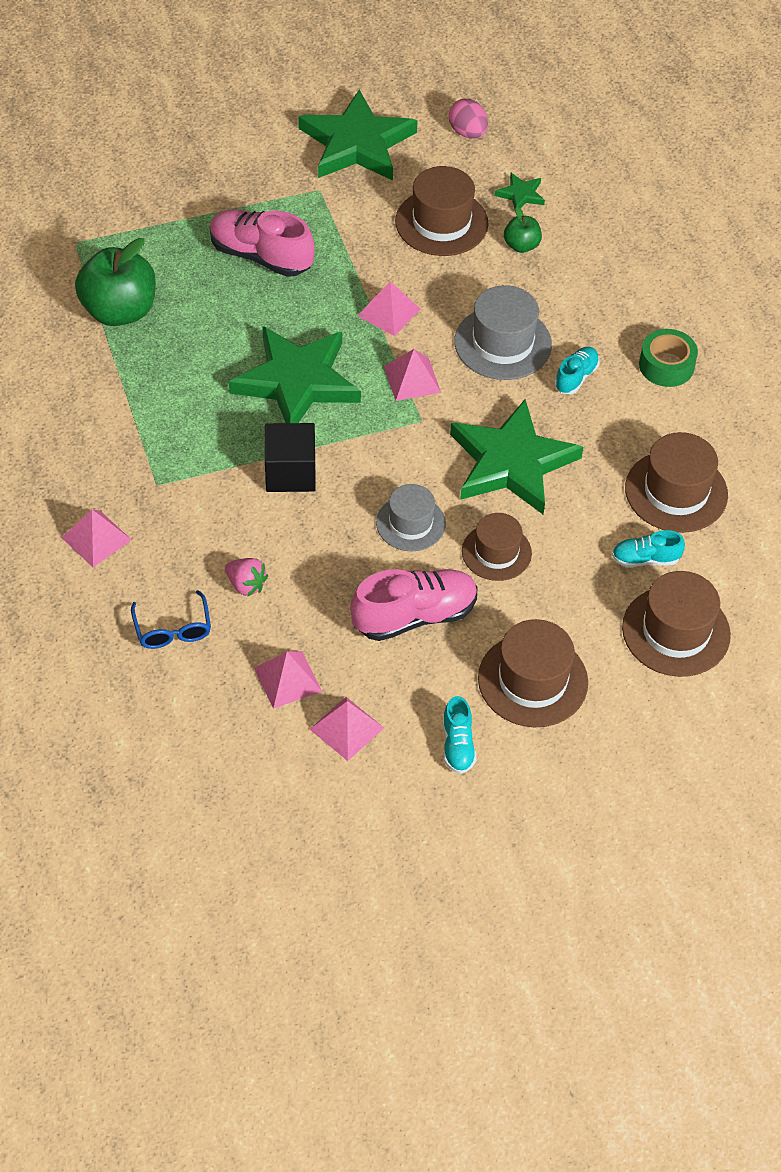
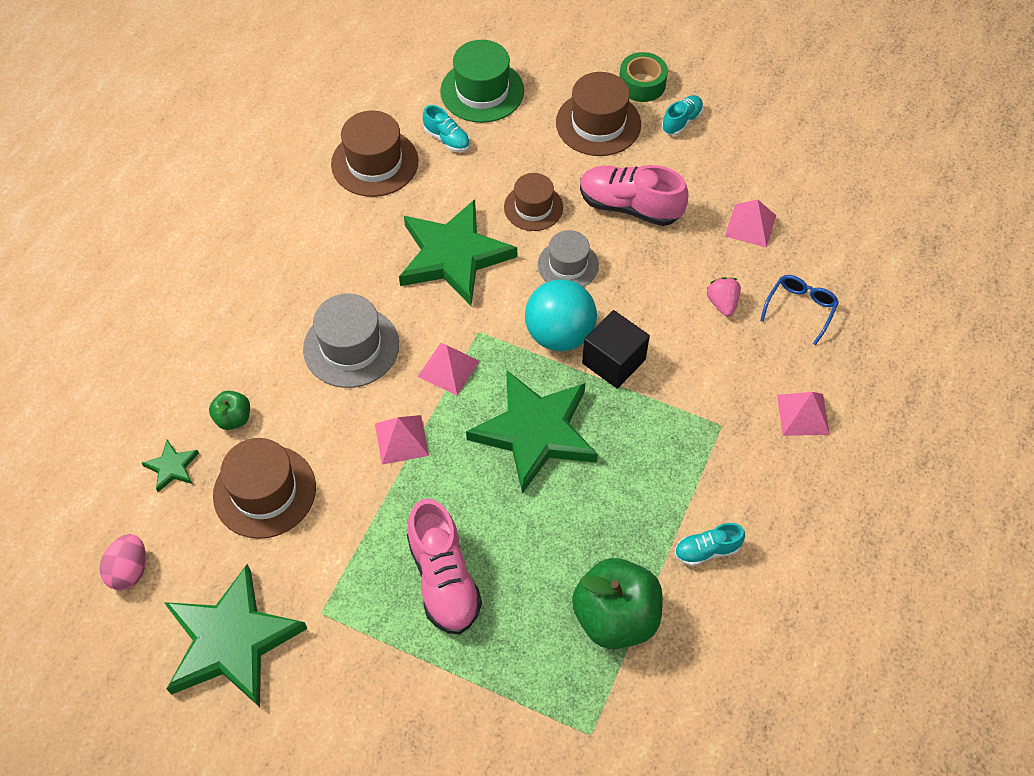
camera: 135 degrees left, 5 degrees up
pink pyramid [310,697,384,761] -> none
turquoise shoe [554,347,599,394] -> turquoise shoe moved to [674,523,745,566]
brown hat [622,571,731,677] -> green hat [440,40,524,123]
green tape [639,329,698,387] -> green tape moved to [619,52,668,102]
none -> turquoise ball [525,279,597,351]

